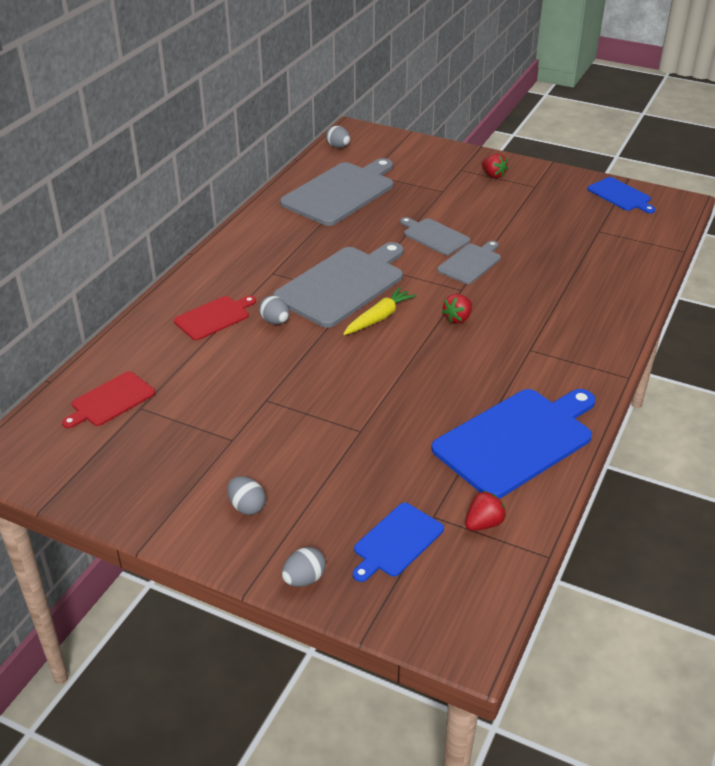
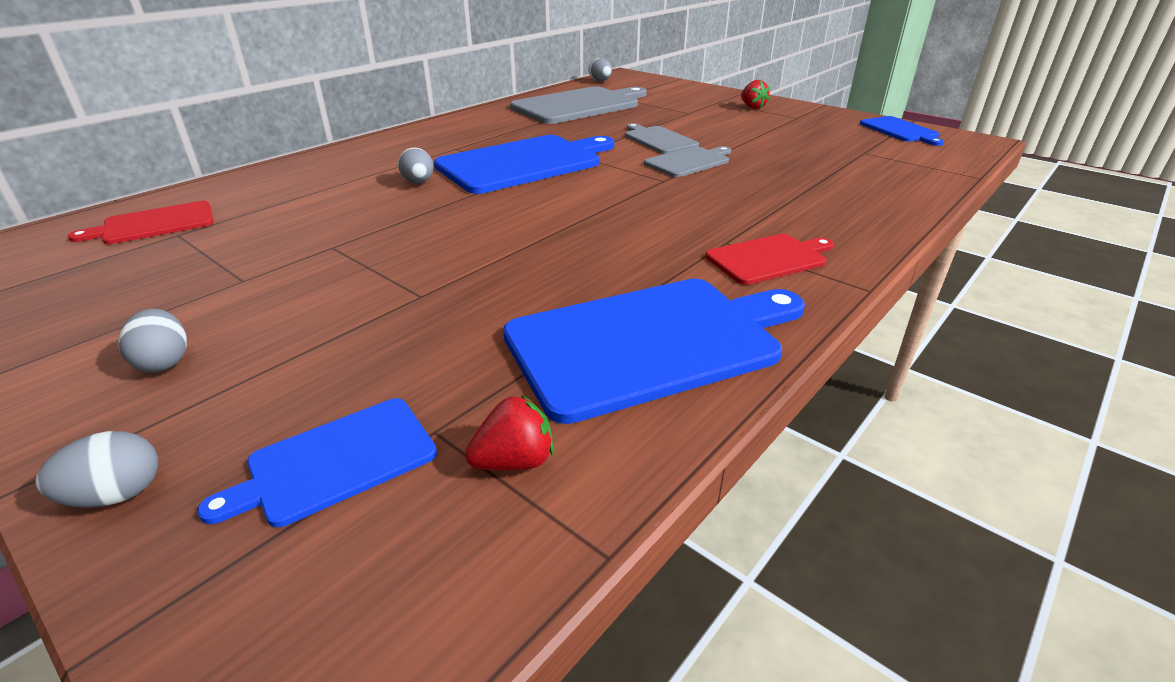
camera: 15 degrees right, 5 degrees down
red cutting board [174,296,256,340] -> red cutting board moved to [705,234,834,285]
grey cutting board [273,242,404,328] -> blue cutting board [434,135,614,194]
yellow carrot [343,287,417,335] -> none
red strawberry [442,294,472,323] -> none

